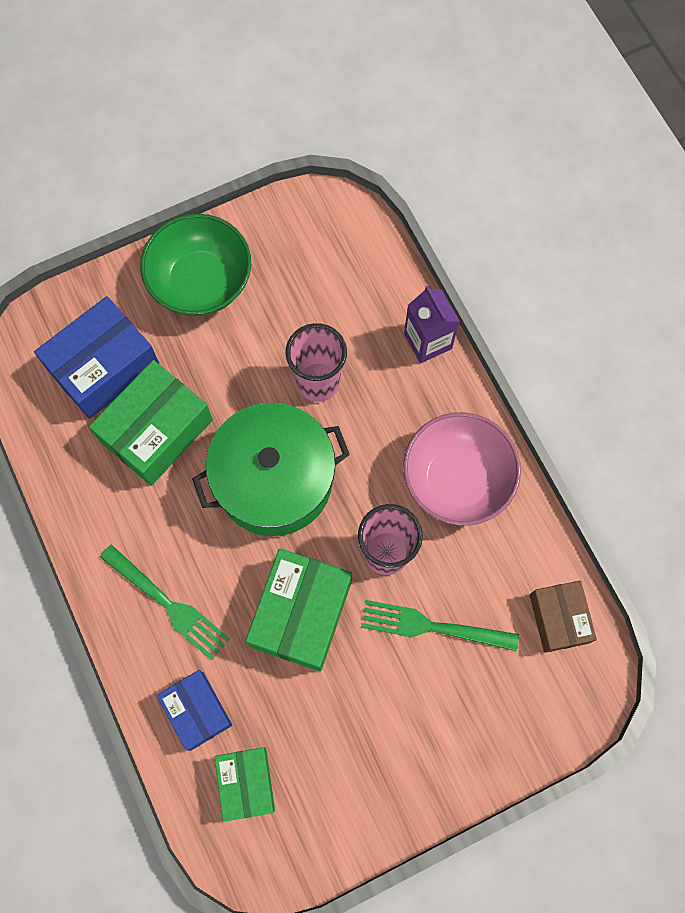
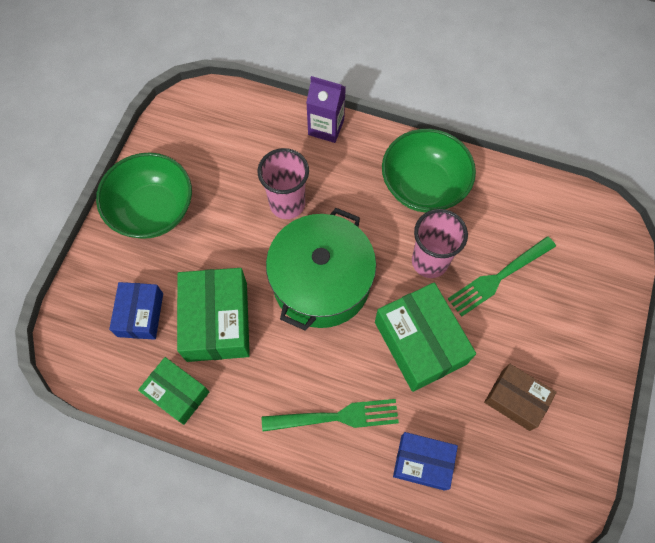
camera: 45 degrees left, 5 degrees down
blue box [34,296,159,419] -> blue box [109,282,163,340], size x0.62
green box [214,747,275,822] -> green box moved to [138,357,209,425]
pink bowl [403,412,521,526] -> green bowl [382,129,476,213]
brown box [530,580,597,653] -> brown box moved to [484,364,557,431]

